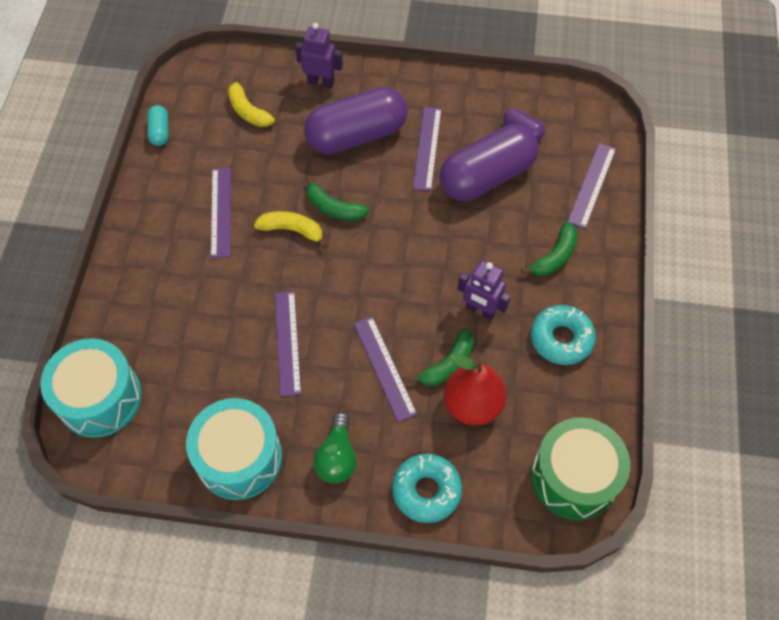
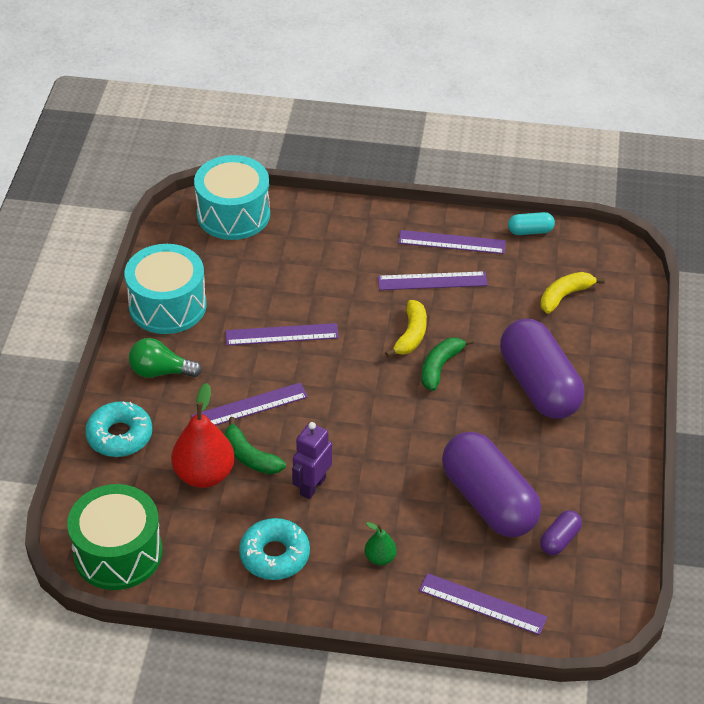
camera: 90 degrees right, 15 degrees down
purple robot [295,23,343,88] -> none
purple ruler [413,107,442,191] -> purple ruler moved to [398,230,506,254]
green banana [521,222,577,276] -> green pear [365,522,397,565]

